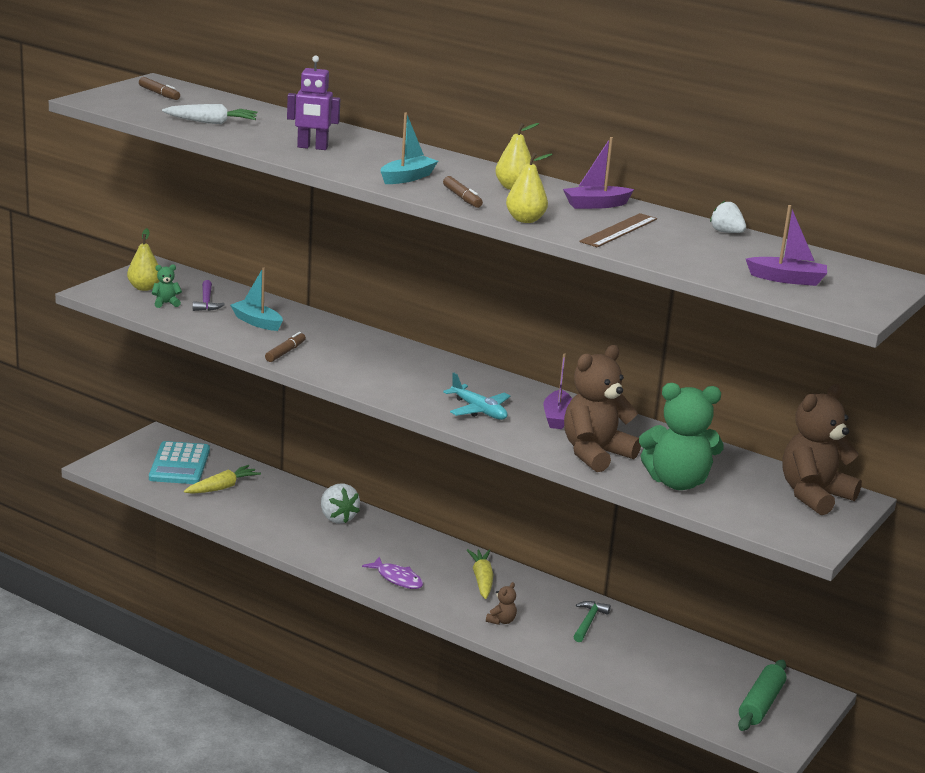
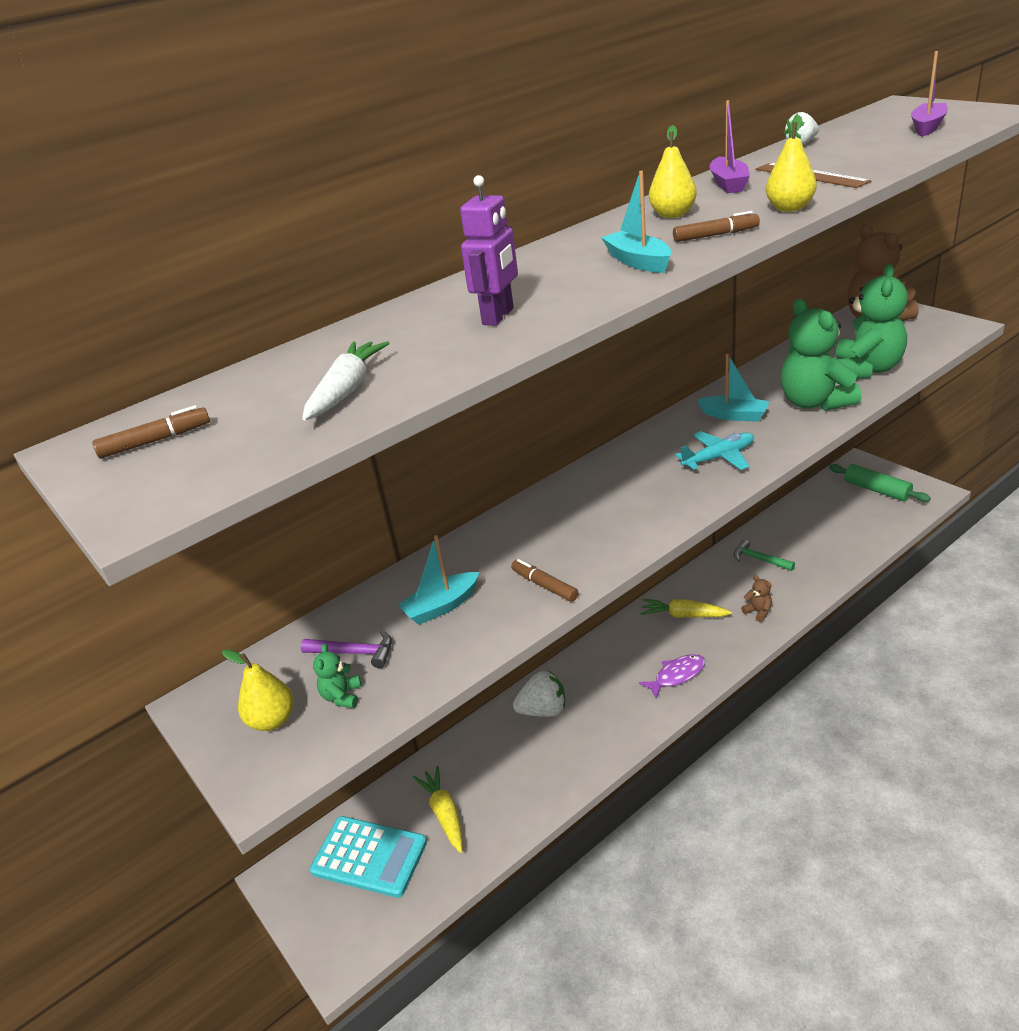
camera: 65 degrees left, 10 degrees up
purple boat [544,353,572,429] -> turquoise boat [697,354,770,422]
brown teddy bear [564,345,641,472] -> green teddy bear [780,299,861,411]

